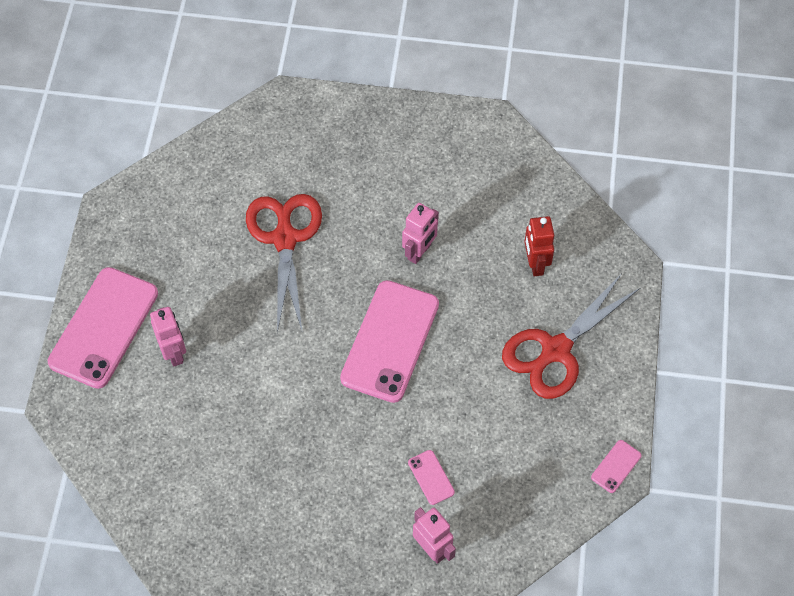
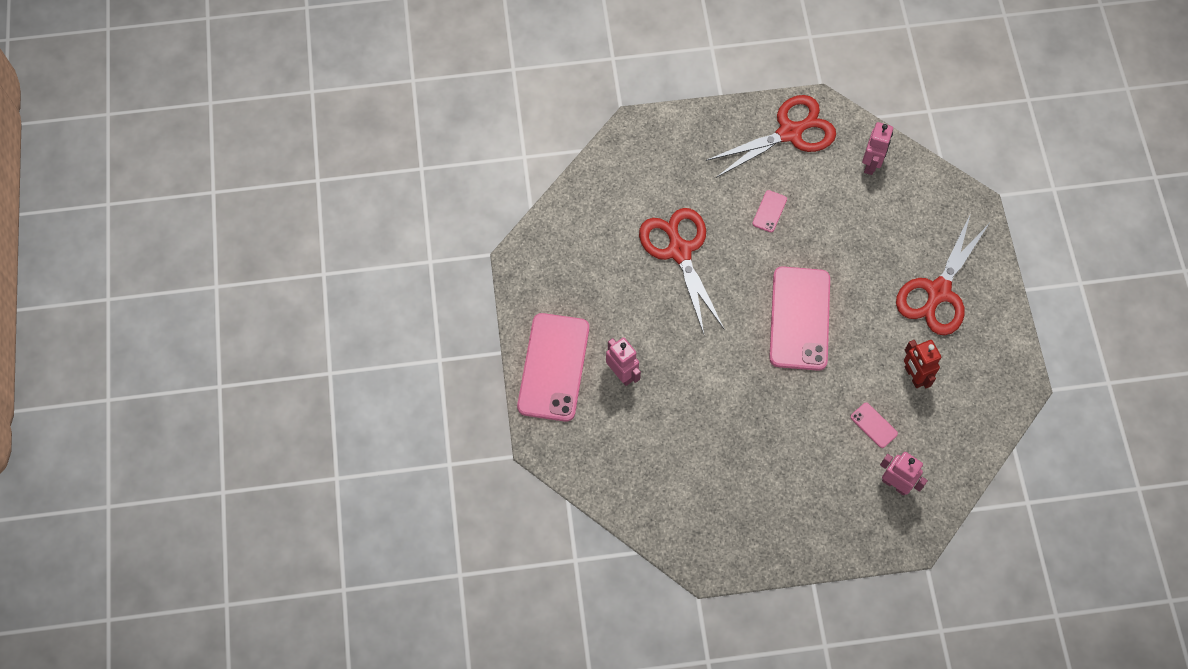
camera: 15 degrees left, 5 degrees up
pink robot [402,203,439,264] -> pink robot moved to [862,122,893,175]
red robot [524,216,554,276] -> red robot moved to [904,340,941,388]
pink phone [591,440,641,493] -> pink phone moved to [752,190,787,232]
none -> red scissors [706,95,836,178]

